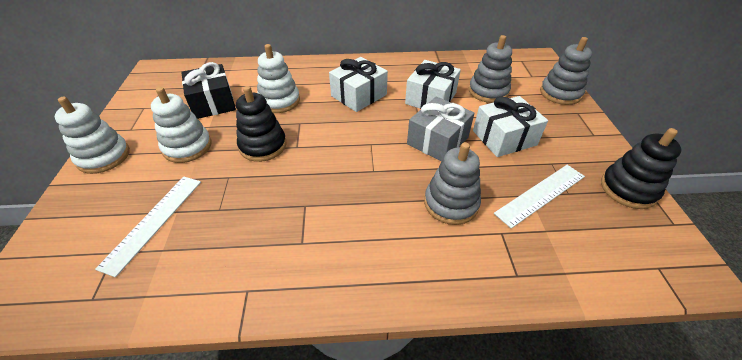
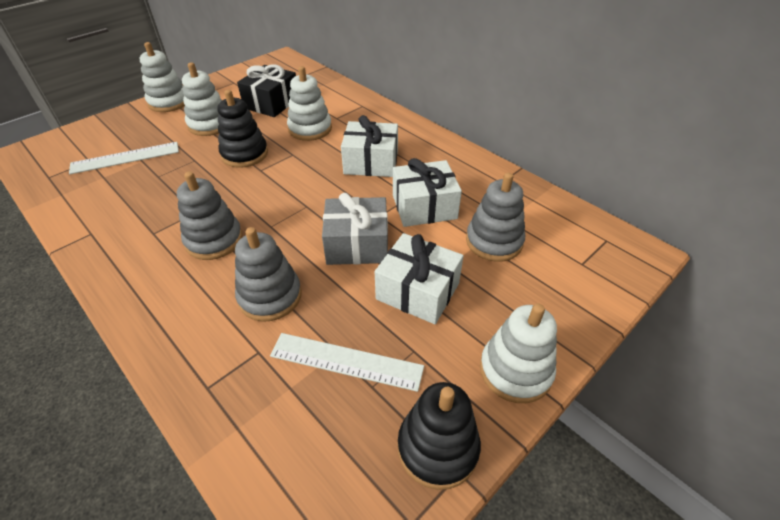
camera: 50 degrees right, 0 degrees up
grey stacking toy [540,37,592,105] -> grey stacking toy moved to [177,171,243,260]
none -> white stacking toy [480,304,557,403]

